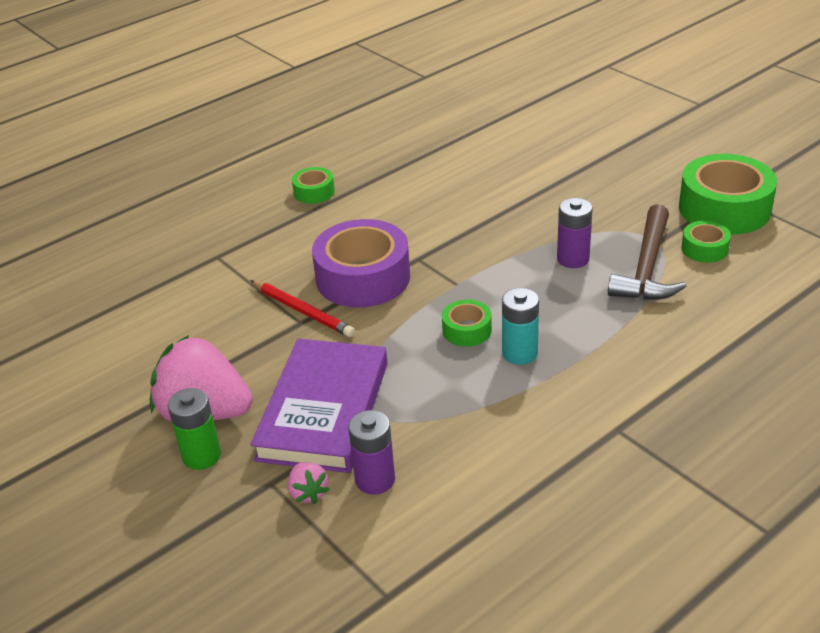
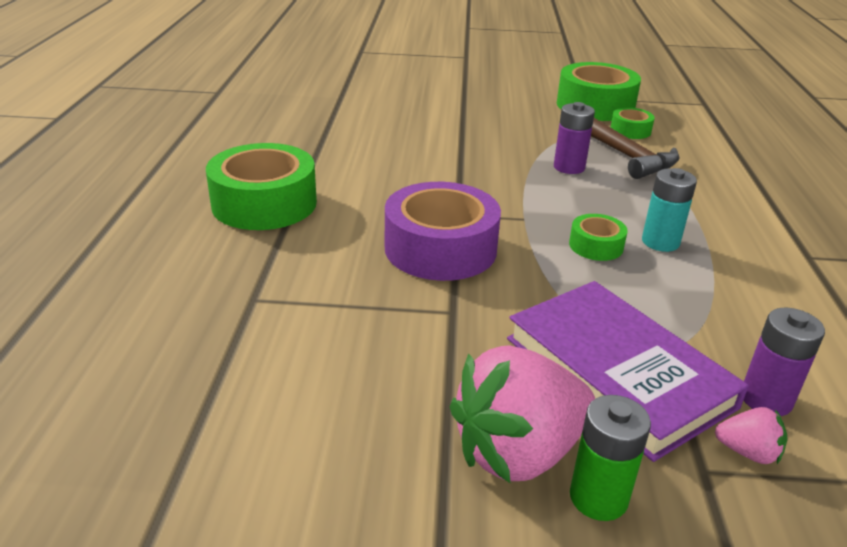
camera: 50 degrees left, 5 degrees down
red pencil [250,280,355,337] -> none
green tape [292,167,335,204] -> green tape [206,143,317,230], size x2.06

